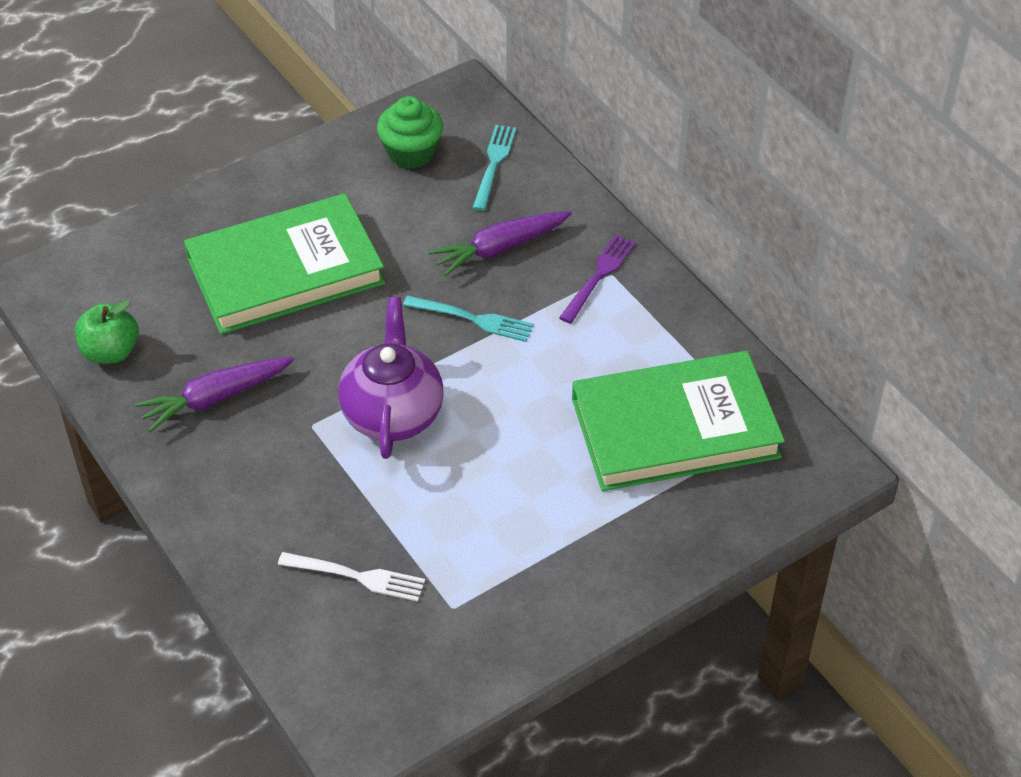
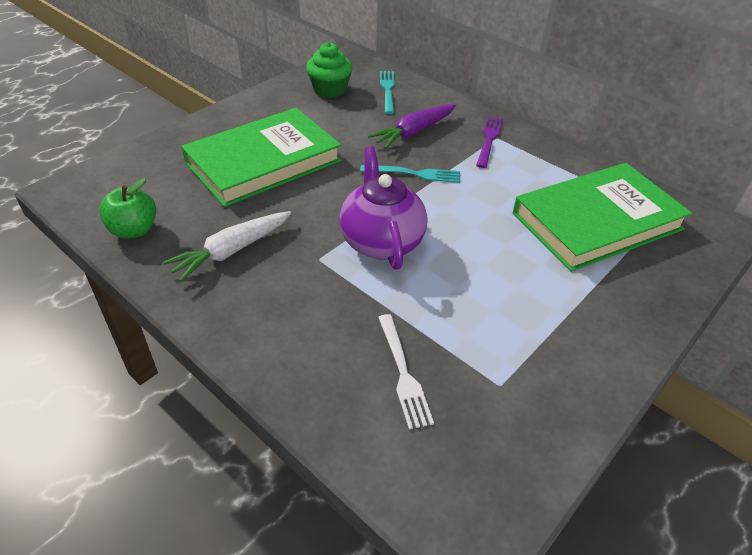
camera: 15 degrees left, 5 degrees down
purple carrot [135,357,294,432] -> white carrot [163,211,291,282]
white fork [278,552,425,602] -> white fork turned 75 degrees clockwise [378,314,434,429]

